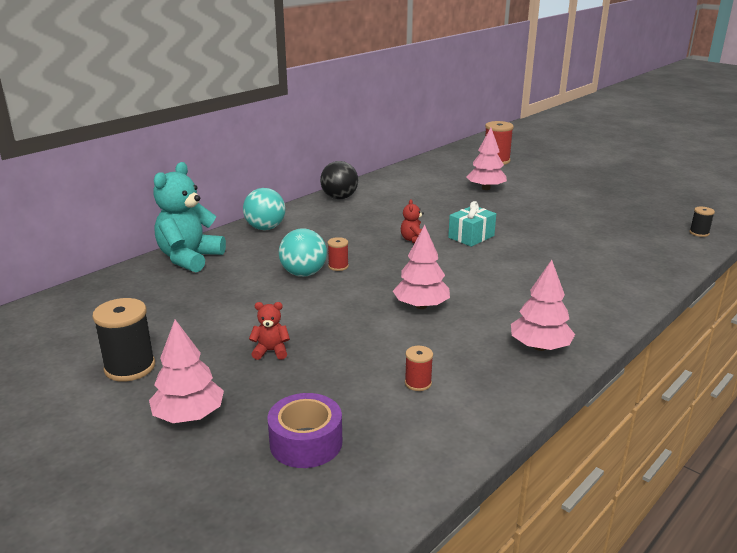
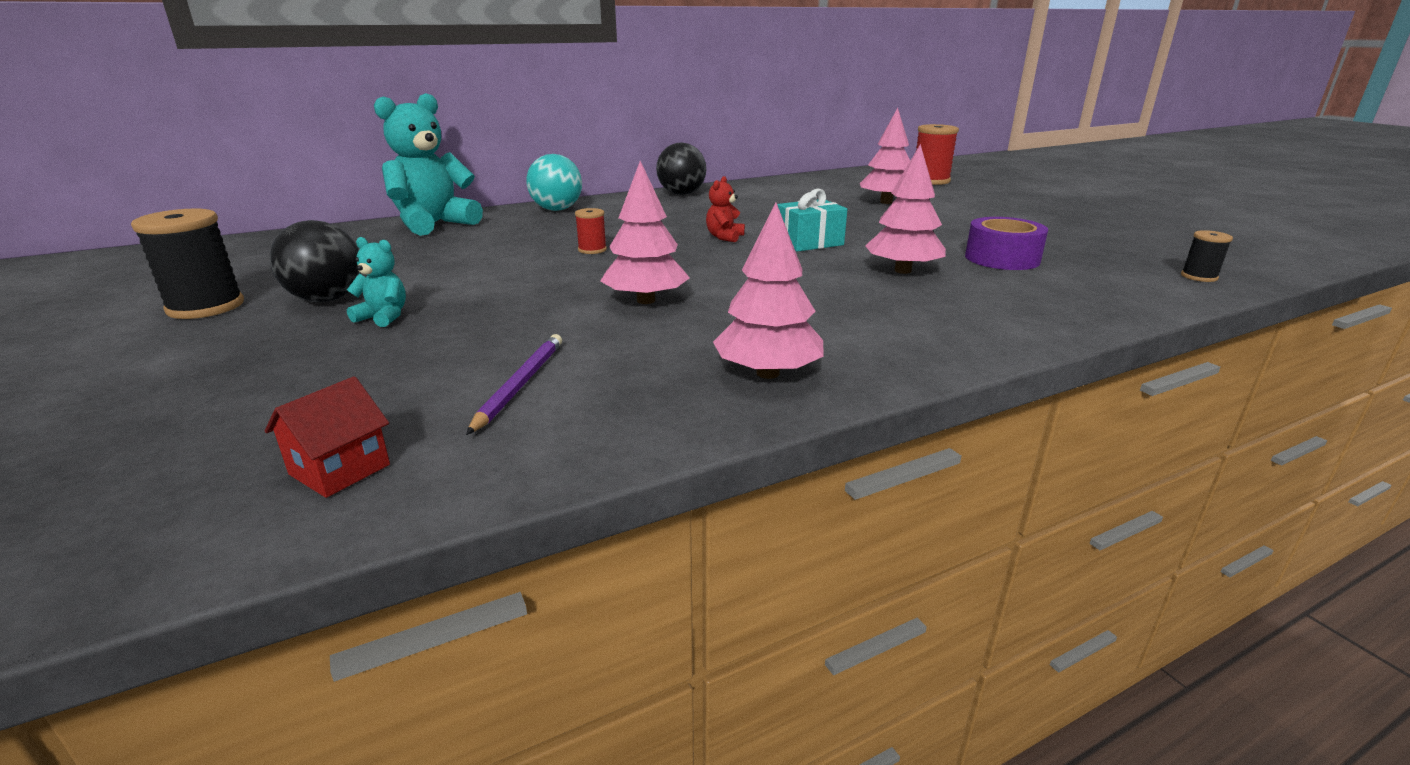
camera: 20 degrees right, 0 degrees up
pink tree [149,320,224,423] -> pink tree moved to [865,144,946,274]
red teddy bear [249,302,290,360] -> turquoise teddy bear [347,237,406,327]
purple tape [267,393,342,468] -> purple tape moved to [965,217,1048,270]
turquoise ball [279,228,327,277] -> none
red spool [405,346,433,391] -> purple pencil [466,334,562,435]
none -> red house [265,376,390,498]
none -> black ball [270,220,361,302]

